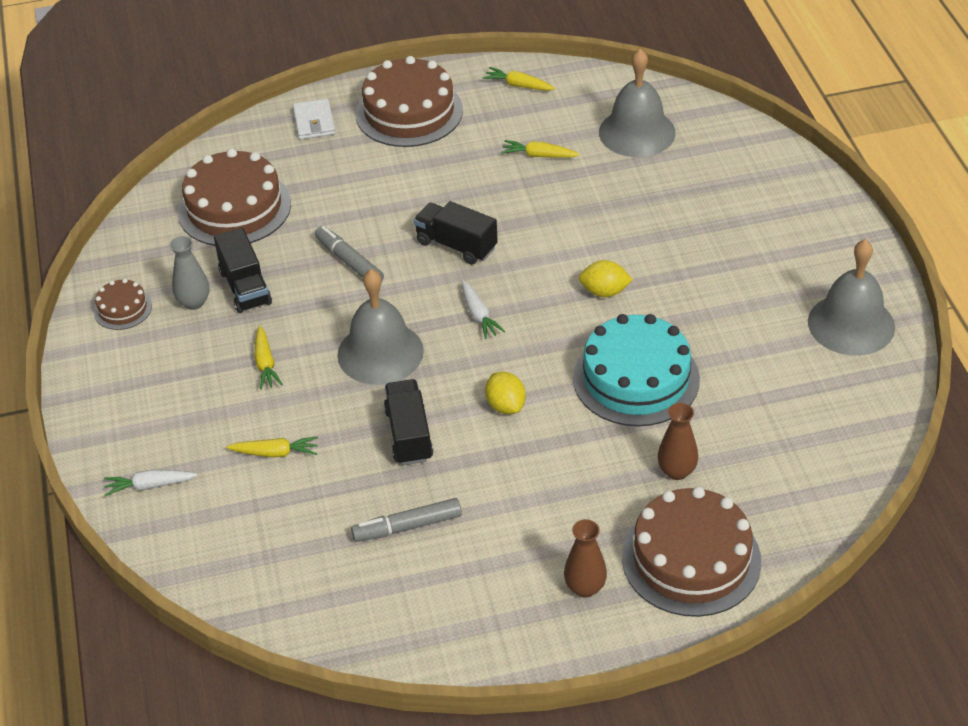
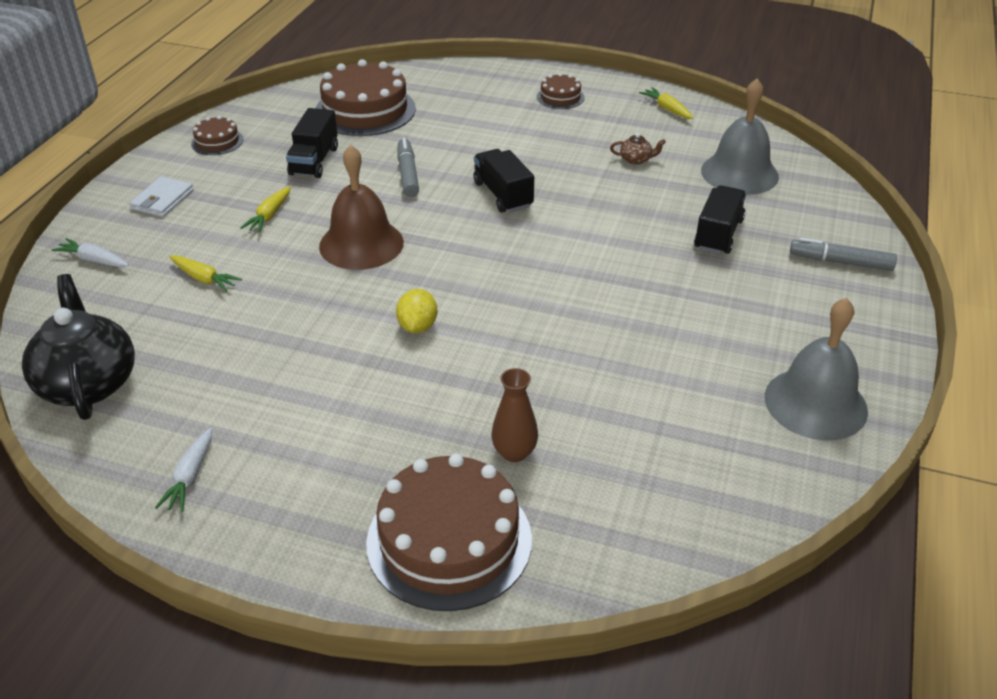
camera: 30 degrees right, 5 degrees down
grey vase [170,236,209,310] -> none
white wallet [293,99,335,139] -> white wallet moved to [130,176,193,217]
grey bell [337,269,424,385] -> brown bell [319,145,404,270]
grey marker [351,498,462,542] -> grey marker moved to [790,237,897,271]
brown cake [356,56,463,147] -> brown cake [537,73,585,109], size x0.49
black truck [384,379,433,465] -> black truck moved to [694,185,746,254]
white carrot [462,280,506,339] -> white carrot moved to [155,428,212,512]
yellow carrot [501,140,580,158] -> brown teapot [610,133,666,165]
brown vase [564,519,607,598] -> none
turquoise cake [573,314,700,426] -> none
yellow lemon [579,260,633,297] -> none
none -> black teapot [22,274,135,420]

